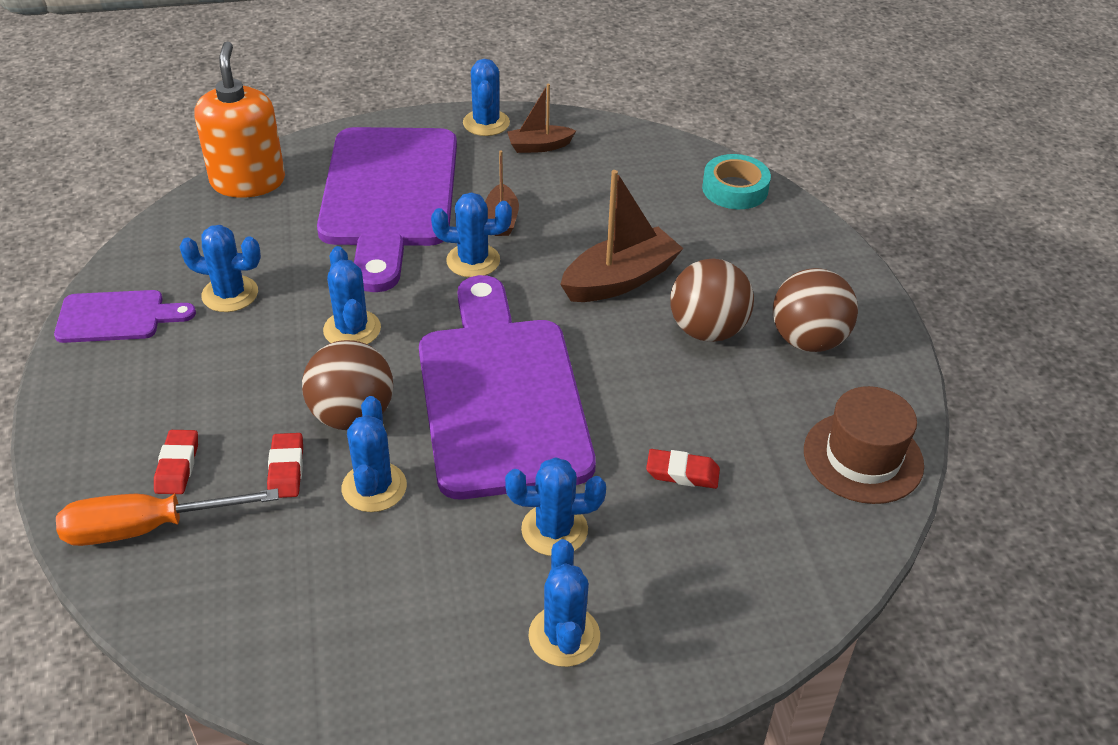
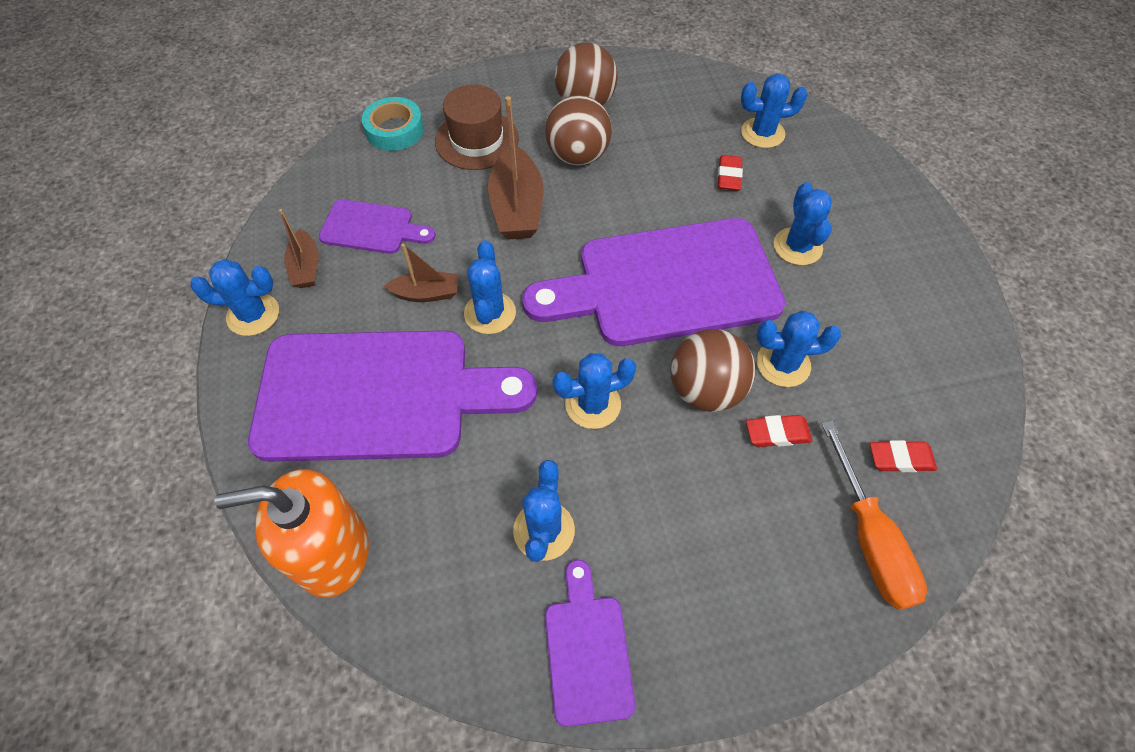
camera: 90 degrees left, 15 degrees up
red eraser [154,430,198,494] -> red eraser moved to [870,440,937,472]
blue cactus [528,539,600,667] -> blue cactus moved to [741,73,807,148]
brown boat [560,170,684,302] -> brown boat turned 150 degrees counterclockwise [488,96,543,239]
brown hat [804,386,924,504] -> brown hat moved to [435,85,519,170]
none -> purple cutting board [319,199,436,254]

